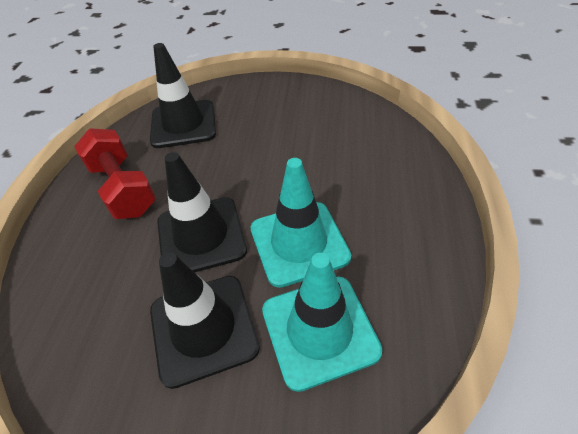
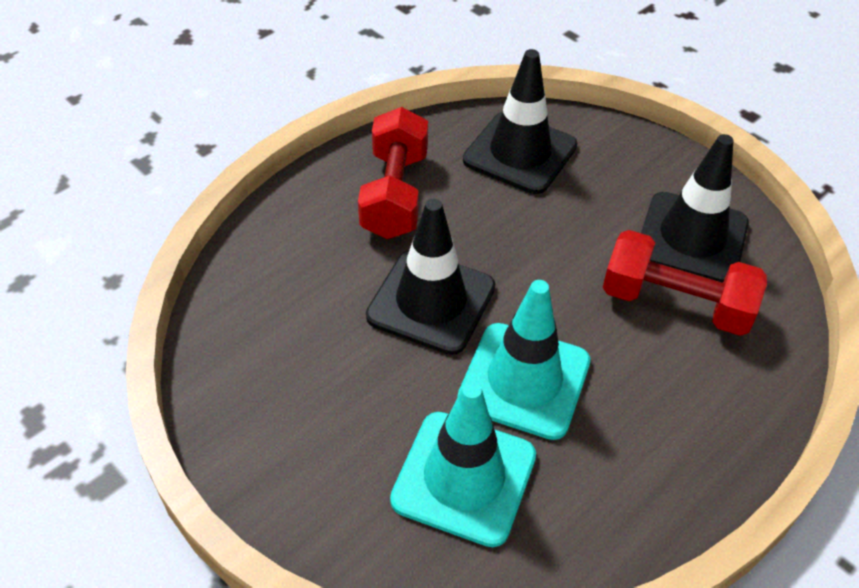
camera: 35 degrees right, 0 degrees up
black traffic cone [150,252,260,389] -> black traffic cone moved to [641,134,749,283]
none -> red dumbbell [603,230,767,336]

